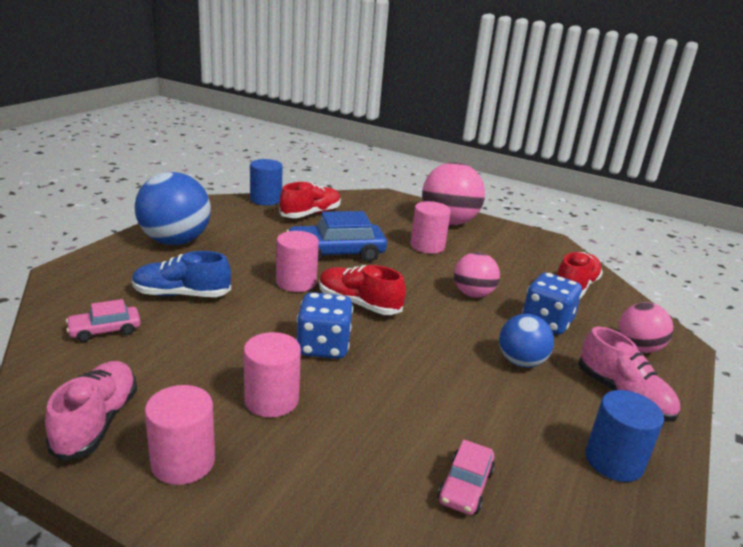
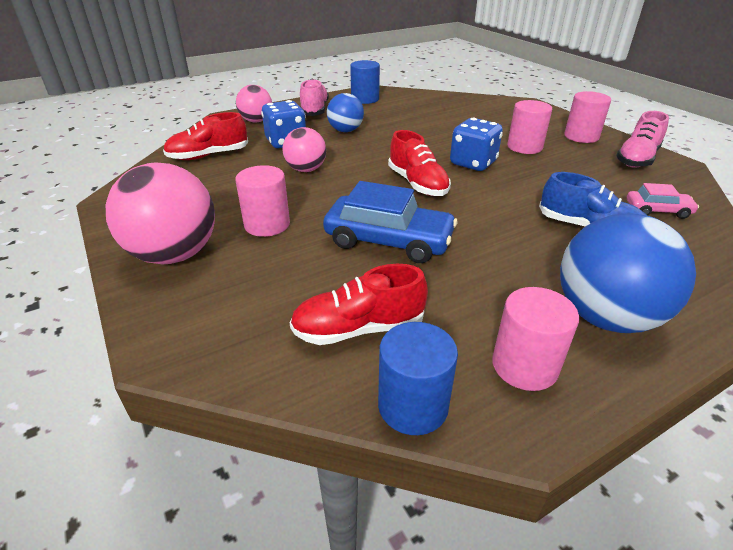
camera: 145 degrees left, 10 degrees up
pink cylinder [276,231,319,292] -> pink cylinder moved to [492,287,579,391]
pink car [438,439,495,515] -> none

